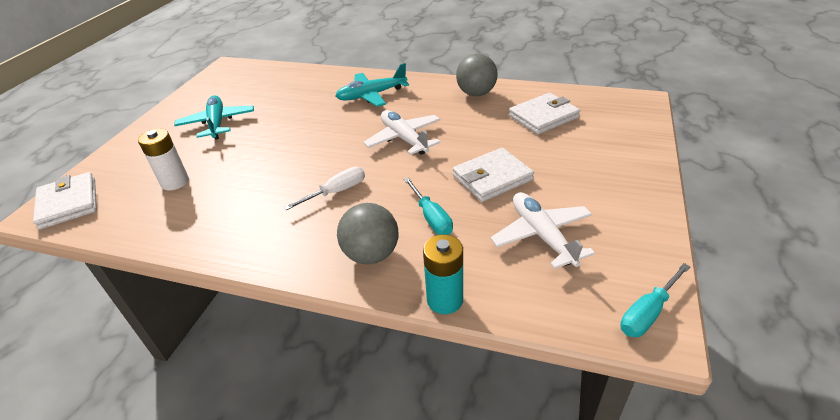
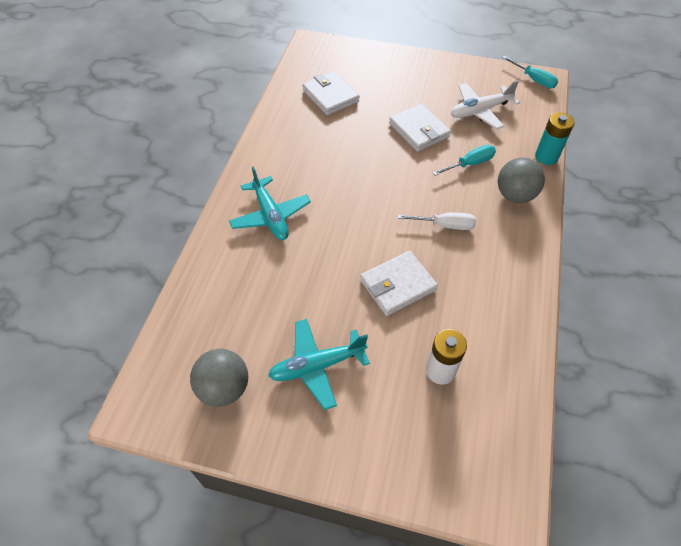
camera: 95 degrees left, 15 degrees up
white wallet [33,172,97,229] -> white wallet moved to [360,251,438,316]
white screwdriver [284,167,365,210] -> white screwdriver turned 135 degrees clockwise [397,213,476,230]
white plane [363,110,440,155] -> none
grey ball [456,54,498,96] -> grey ball moved to [190,349,248,407]

